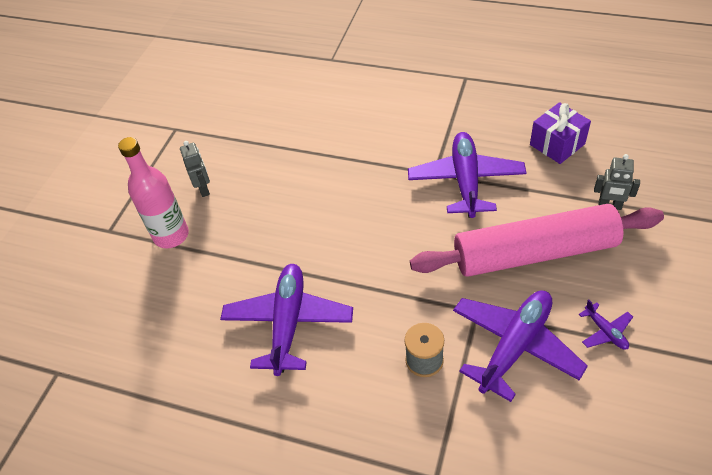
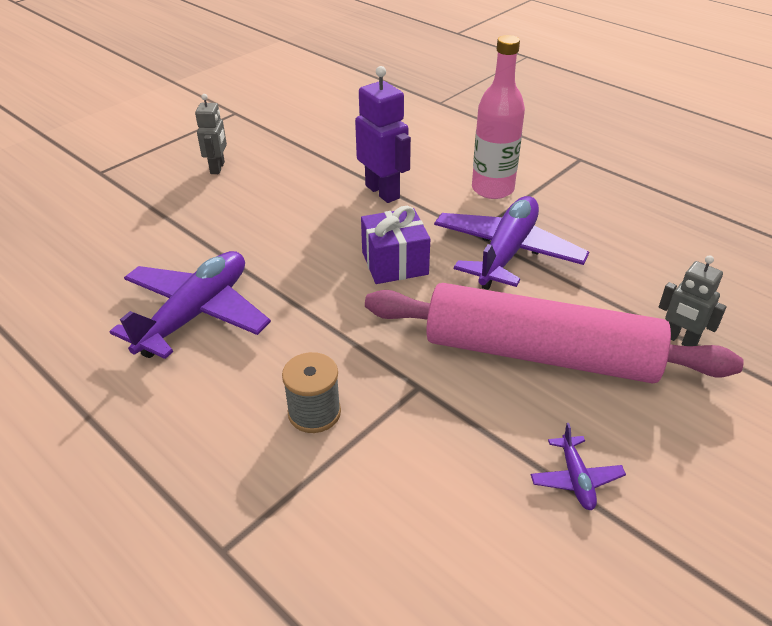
camera: 20 degrees right, 10 degrees down
pink bottle [118,137,189,249] -> pink bottle moved to [472,35,525,199]
purple plane [453,290,588,402] -> none
purple gift [530,102,591,164] -> purple gift moved to [361,206,430,284]
none -> purple robot [355,66,411,203]

